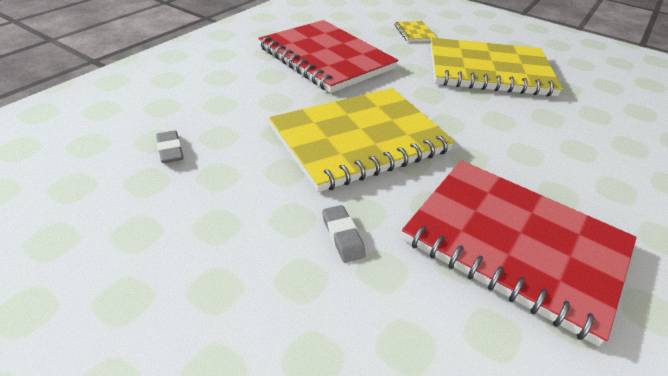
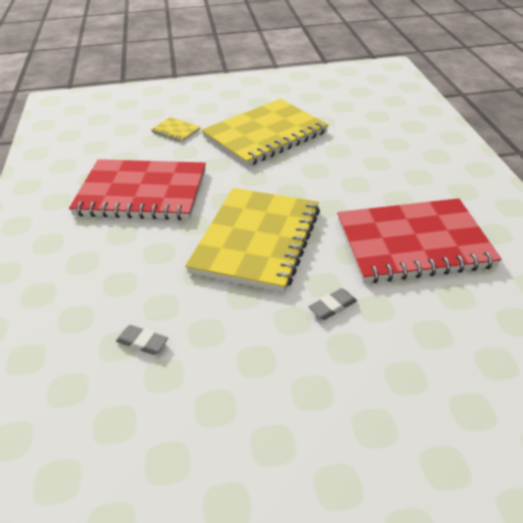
camera: 40 degrees left, 0 degrees up
grey eraser [322,205,366,263] -> grey eraser turned 60 degrees counterclockwise [308,288,357,320]

